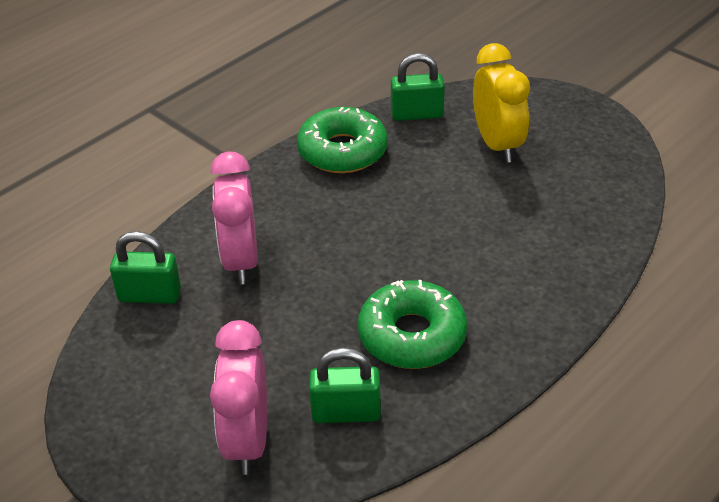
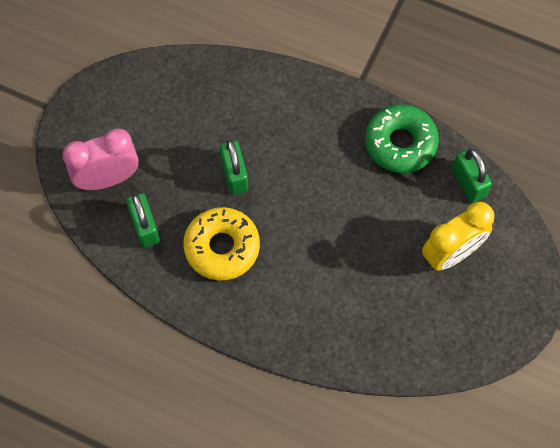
camera: 70 degrees right, 25 degrees up
green padlock [110,231,181,304] -> green padlock moved to [220,139,248,195]
pink clock [211,151,258,284] -> none
green donut [358,280,467,369] -> yellow donut [183,207,260,281]

